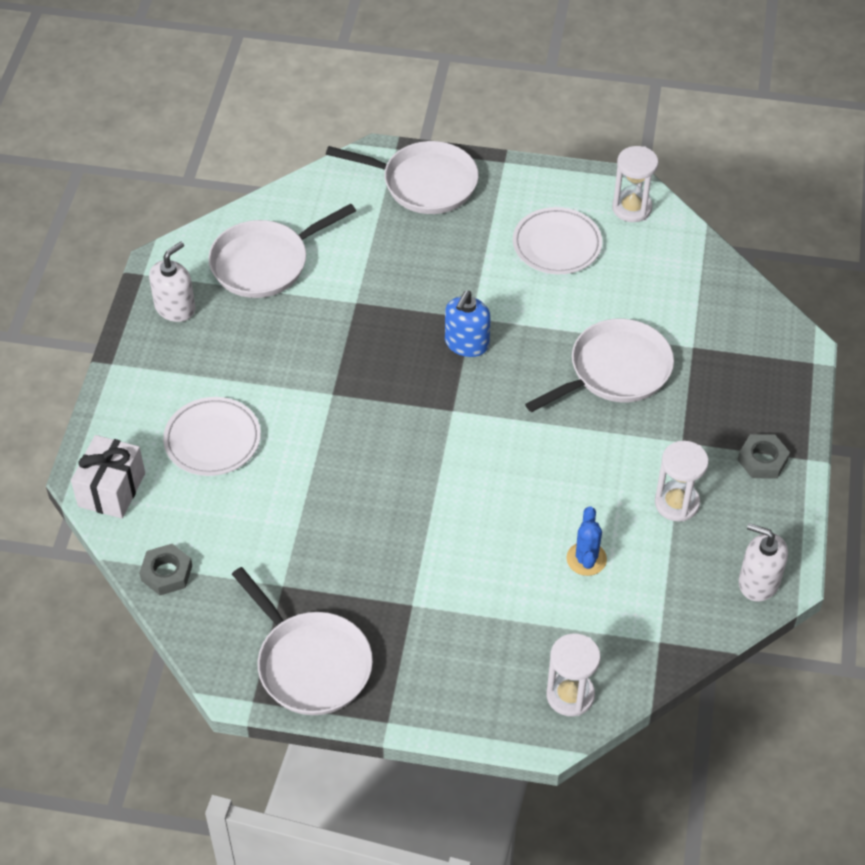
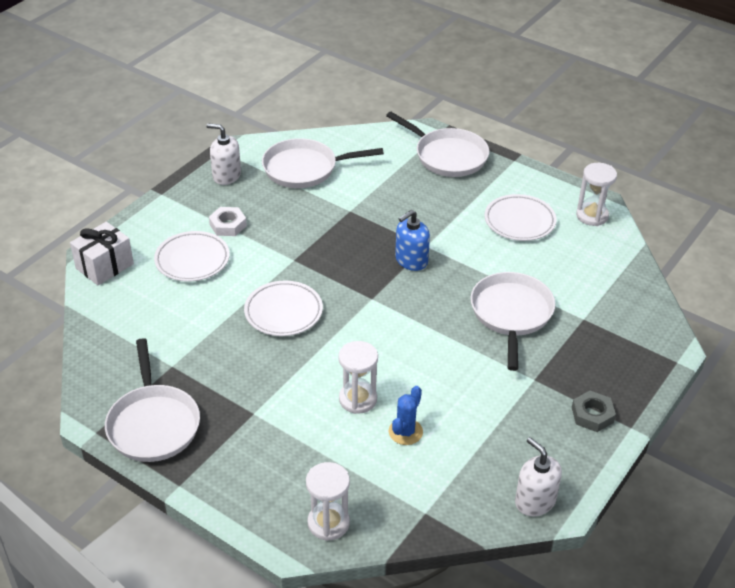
camera: 25 degrees right, 10 degrees down
grey nut [139,544,192,595] -> none
white soap dispenser [149,242,196,322] -> white soap dispenser turned 135 degrees counterclockwise [206,123,241,185]
white pan [525,319,674,412] -> white pan turned 75 degrees counterclockwise [470,272,555,371]
white hourglass [655,441,709,522] -> white hourglass moved to [338,341,378,414]
none -> white nut [209,207,247,236]
none -> white plate [244,281,323,336]

